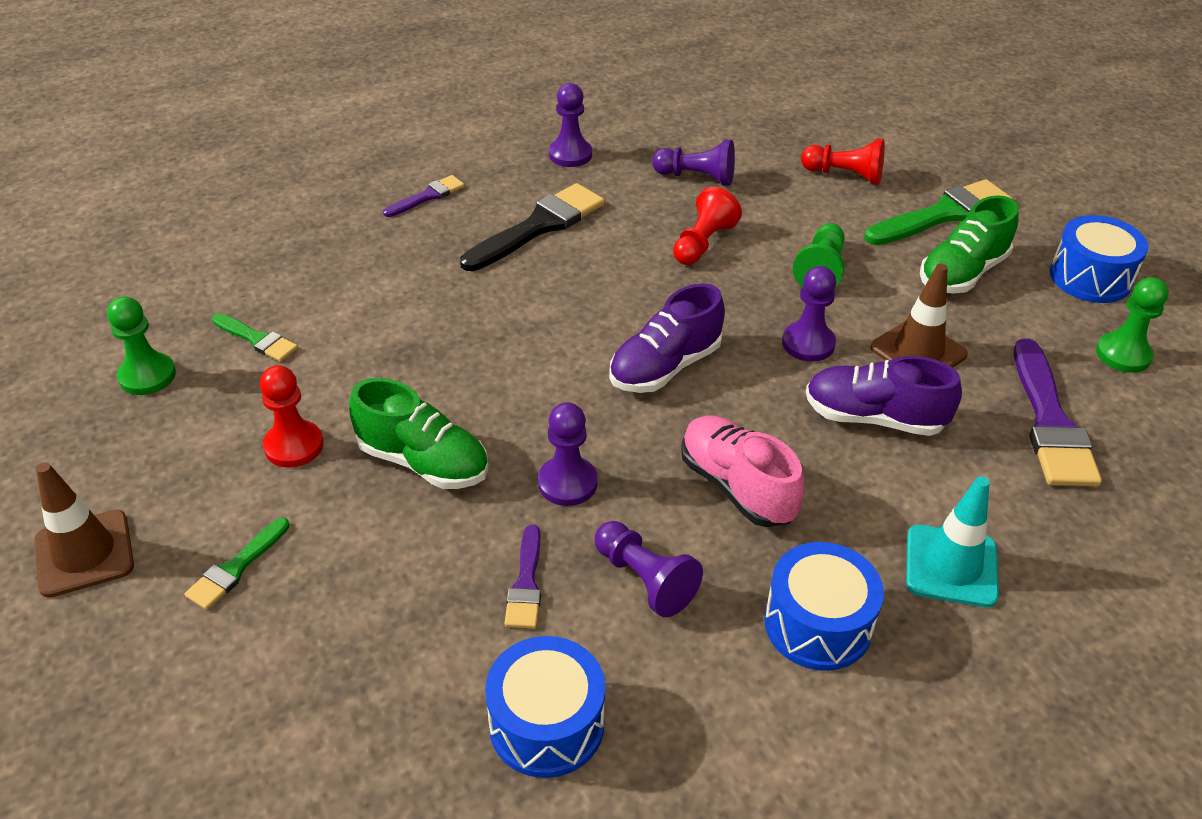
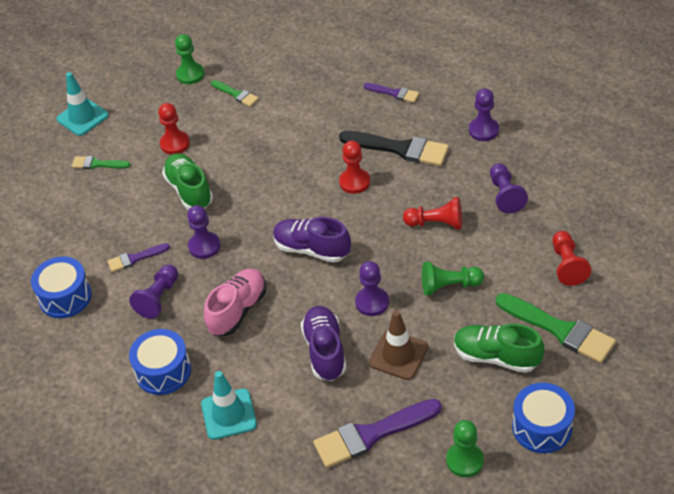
camera: 70 degrees right, 5 degrees up
brown traffic cone [34,462,134,598] -> turquoise traffic cone [56,72,108,136]
green brush [212,313,298,362] -> green brush turned 60 degrees counterclockwise [211,80,259,107]
green shoe [349,378,488,489] -> green shoe turned 150 degrees clockwise [162,153,213,210]
none -> red pawn [339,141,370,194]

